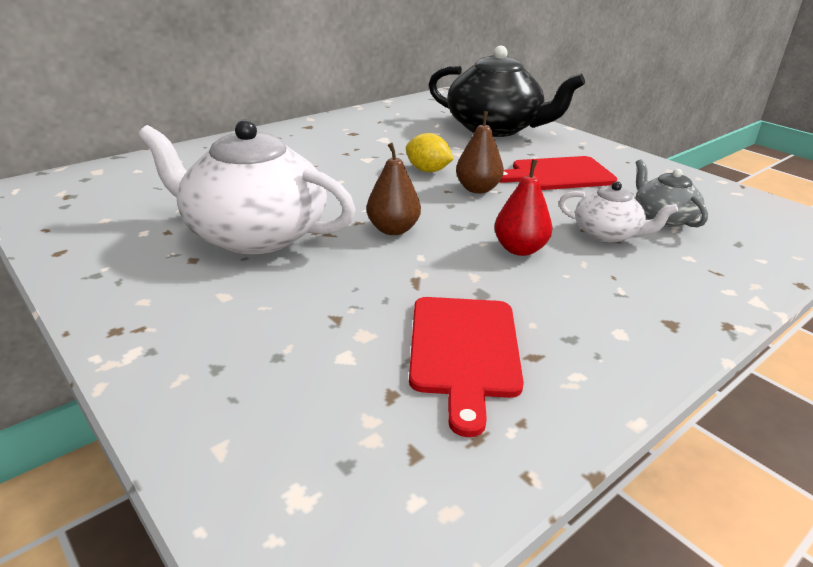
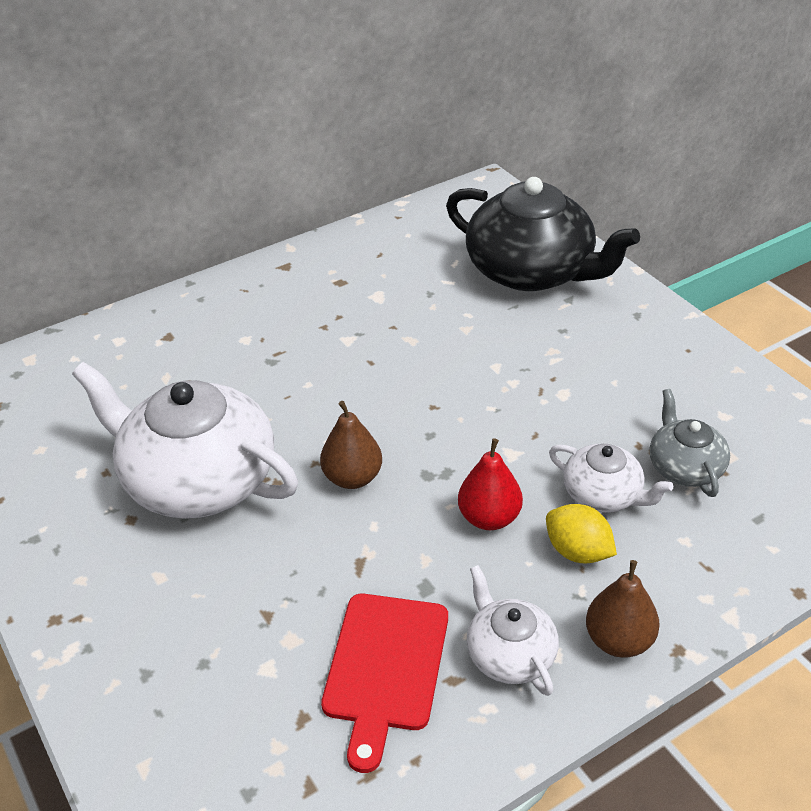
camera: 10 degrees right, 10 degrees up
yellow lemon [406,133,454,172] -> yellow lemon moved to [546,504,617,564]
brown pear [456,111,504,193] -> brown pear moved to [586,560,660,658]
red cutting board [500,156,617,190] -> none
none -> white teapot [467,565,559,696]

